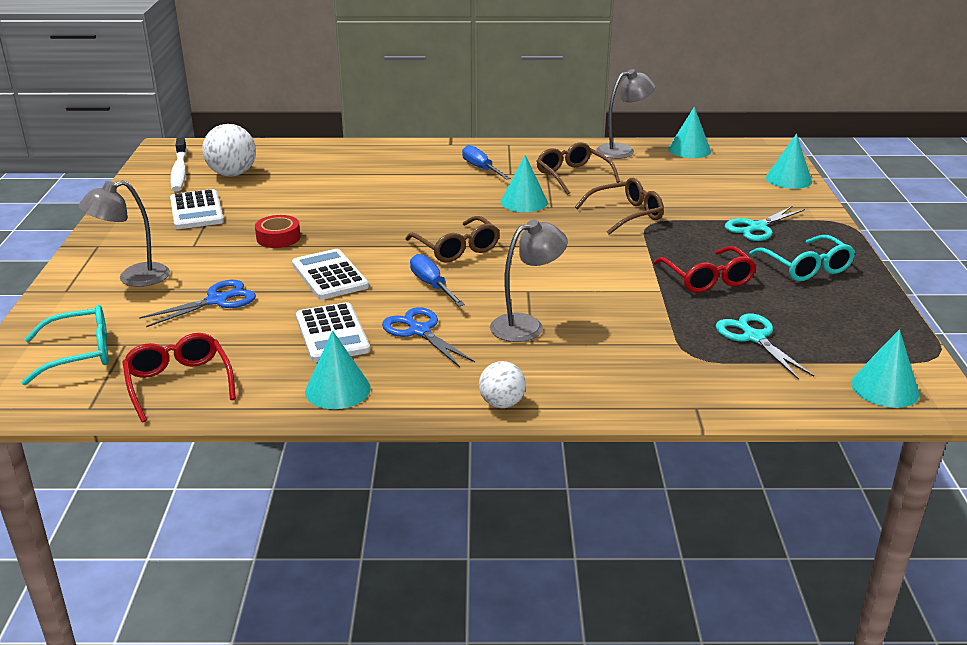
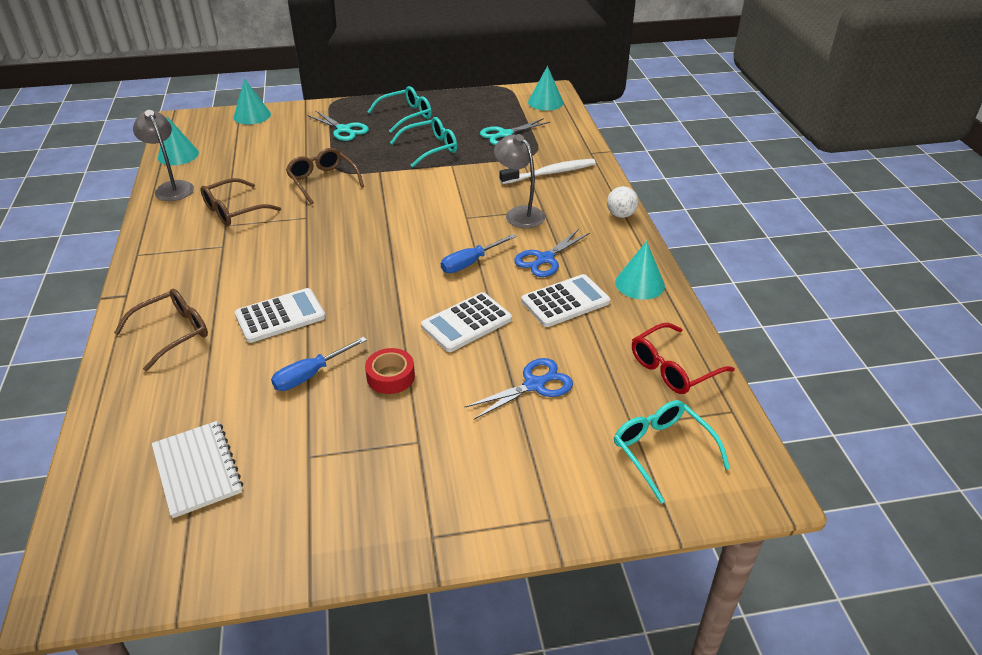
camera: 100 degrees left, 10 degrees up
grey lamp [78,181,170,287] -> none
blue scissors [139,280,256,327] -> blue scissors turned 105 degrees clockwise [465,358,573,419]
white toothbrush [170,137,187,192] -> white toothbrush moved to [500,159,596,184]
white calculator [170,189,224,229] -> white calculator moved to [235,288,325,343]
white ball [202,124,256,177] -> white notebook [152,421,243,518]
brown glasses [405,216,500,263] -> brown glasses moved to [114,289,208,371]
blue screwdriver [462,145,511,180] -> blue screwdriver moved to [271,337,367,391]
turquoise cone [500,155,548,212] -> none
red glasses [654,246,757,293] -> turquoise glasses [390,117,457,168]

